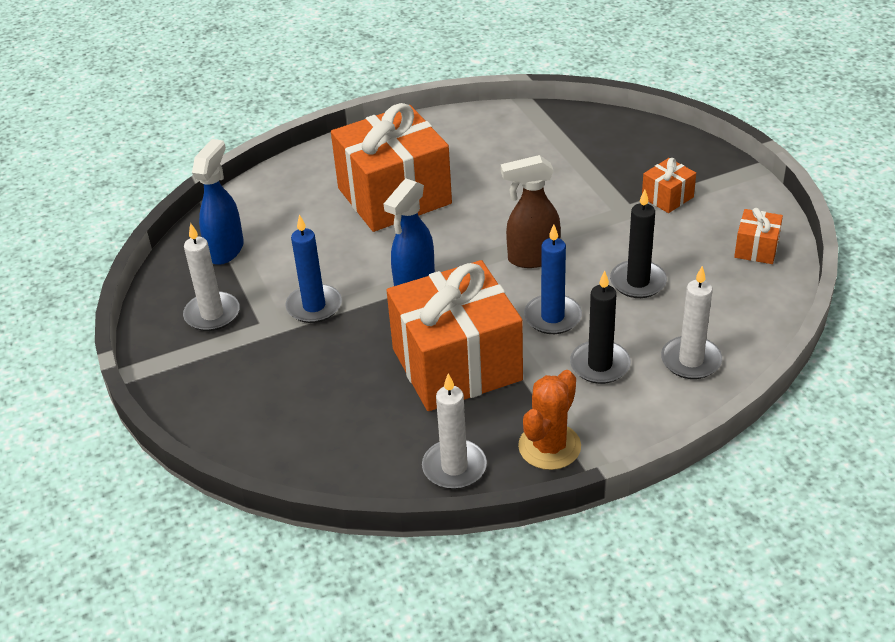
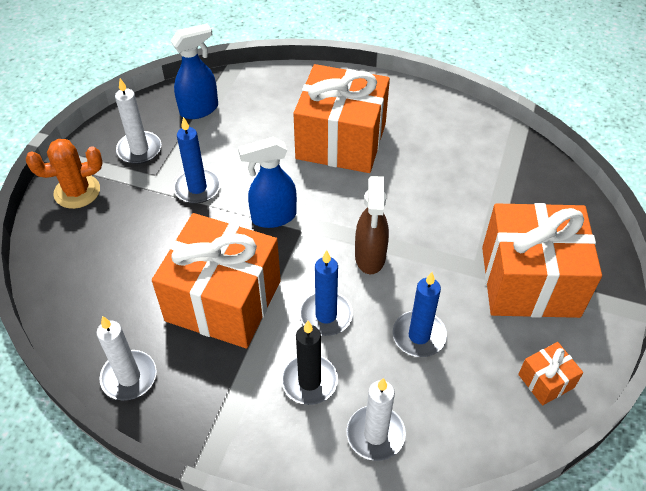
camera: 40 degrees right, 10 degrees up
brown spray bottle [501,155,561,268] -> brown spray bottle turned 120 degrees counterclockwise [355,176,389,274]
orange cactus [518,370,581,470] -> orange cactus moved to [26,139,102,209]
black candle [610,189,667,298] -> blue candle [393,272,447,357]
orange gift [642,158,696,213] -> orange gift [482,203,602,318], size x2.36

